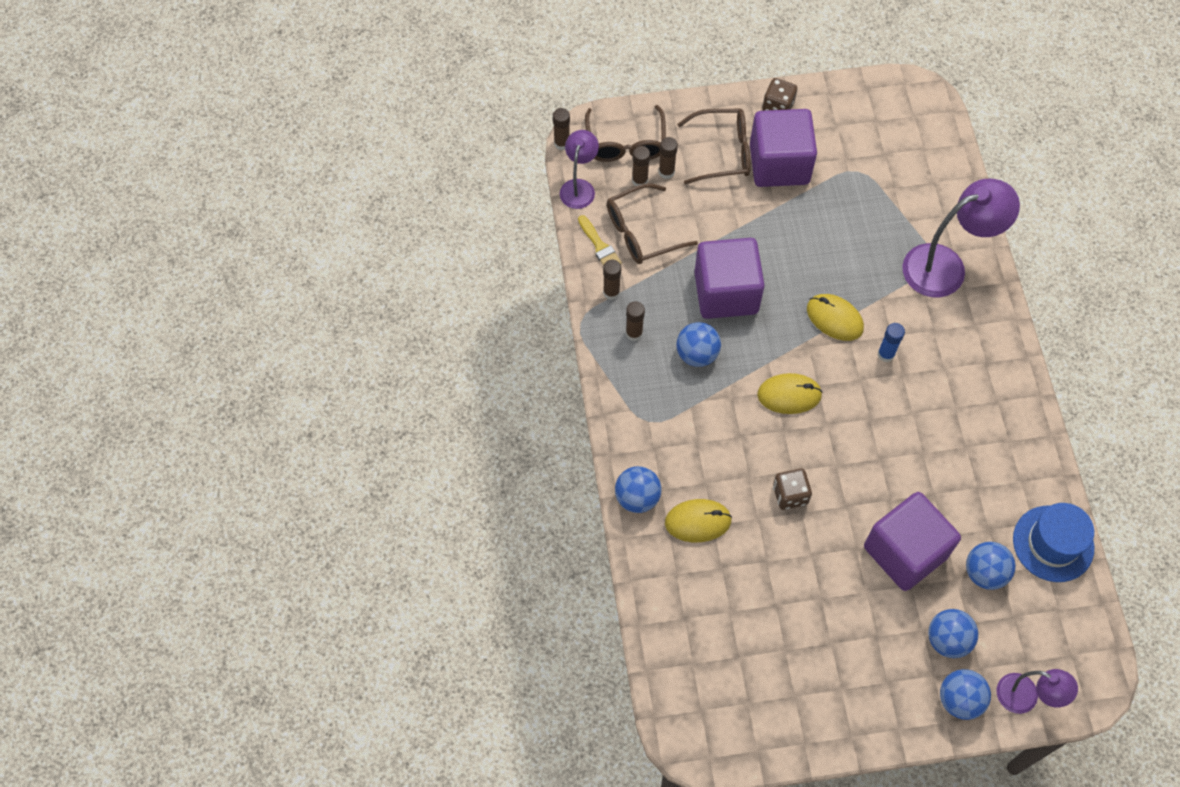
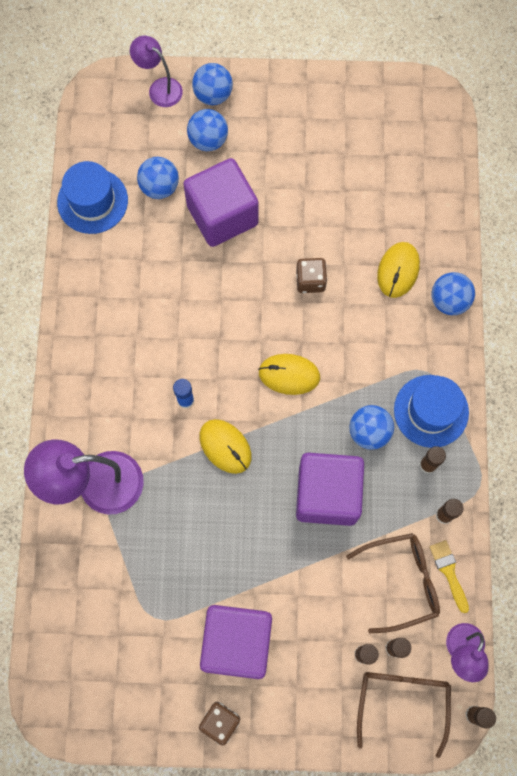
camera: 170 degrees left, 10 degrees up
yellow mouse [665,499,732,542] -> yellow mouse turned 75 degrees counterclockwise [377,242,420,298]
brown glasses [677,109,750,184] -> none
none -> blue hat [394,375,469,448]

